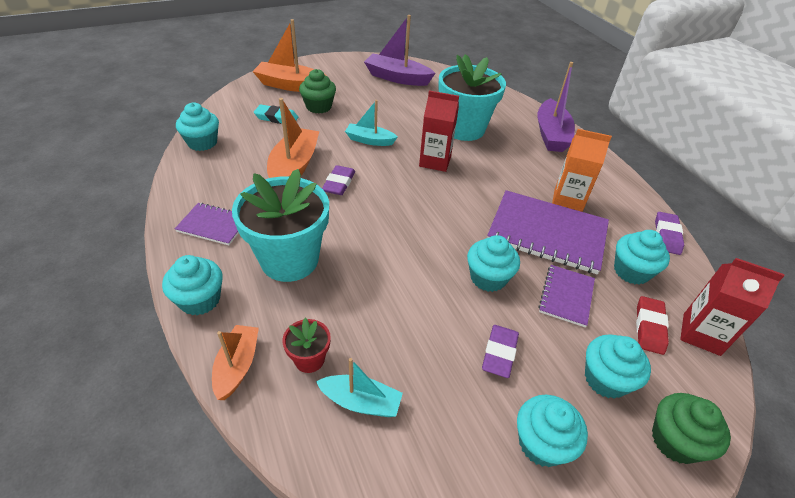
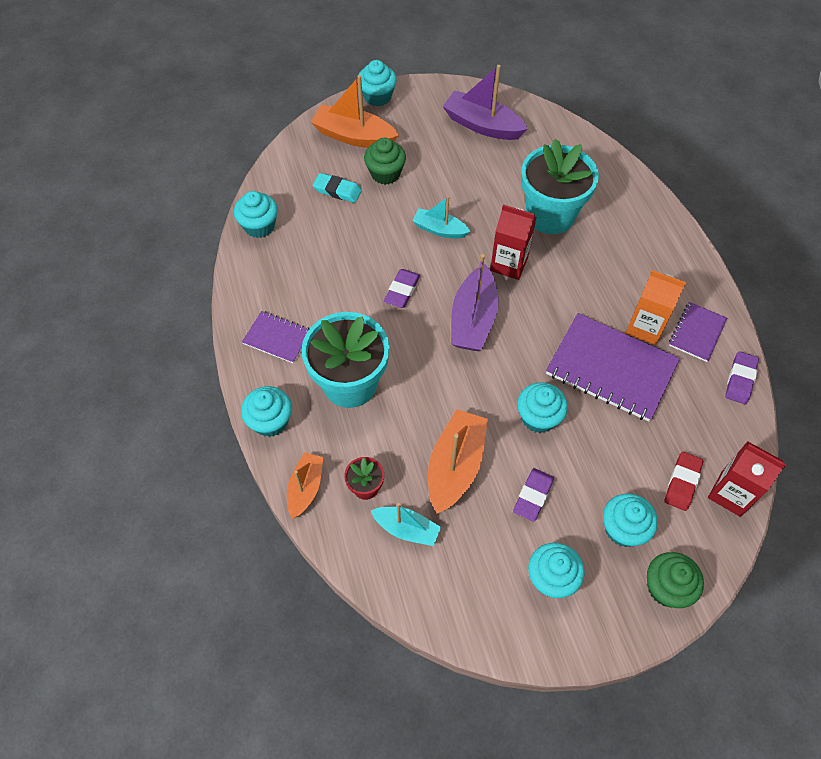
camera: 10 degrees right, 15 degrees up
orange boat [267,98,320,178] -> orange boat moved to [428,409,488,514]
purple boat [537,62,575,152] -> purple boat moved to [451,254,499,351]
purple notebook [538,265,595,327] -> purple notebook moved to [669,302,727,362]
turquoise cupcake [614,230,670,285] -> turquoise cupcake moved to [357,60,397,107]

